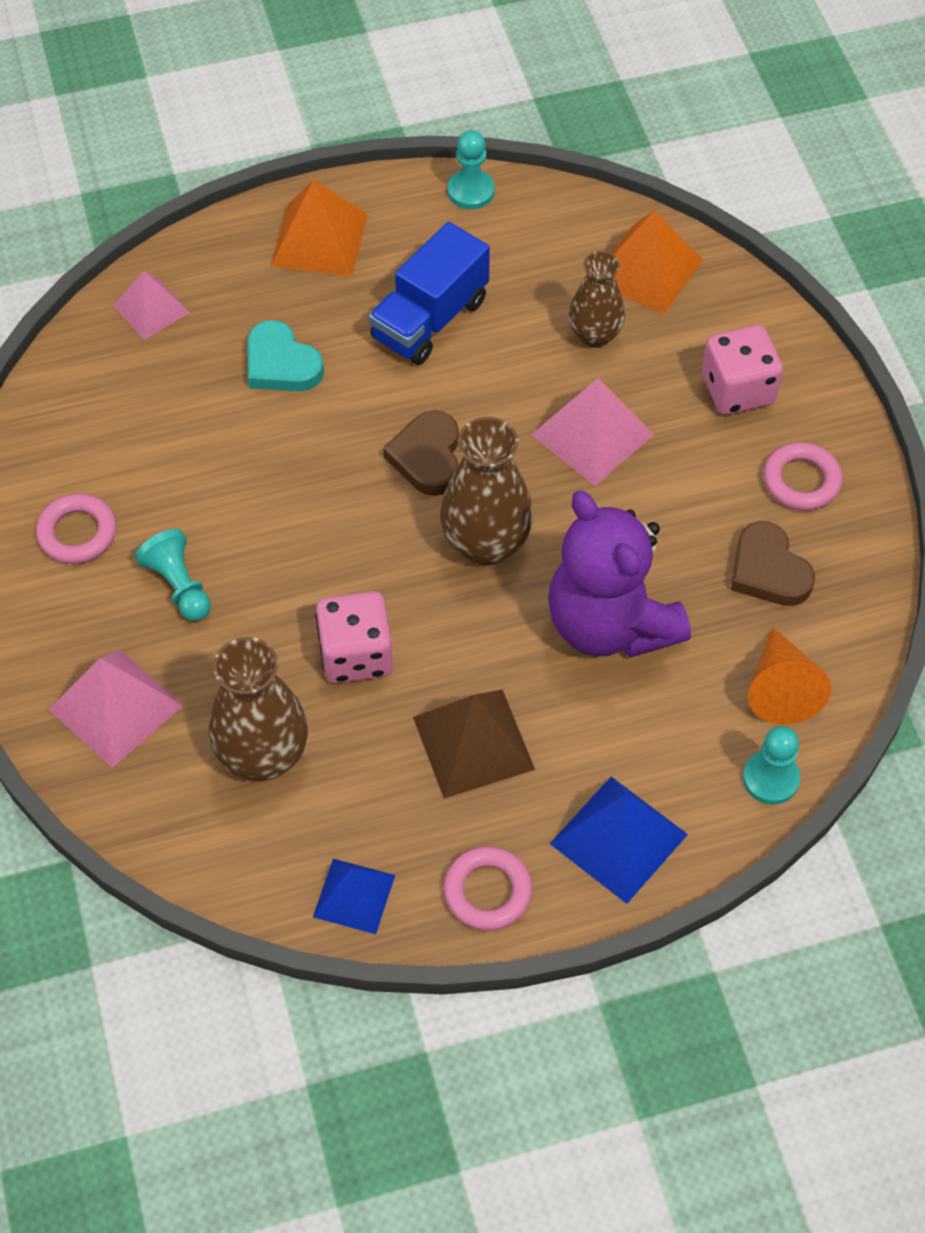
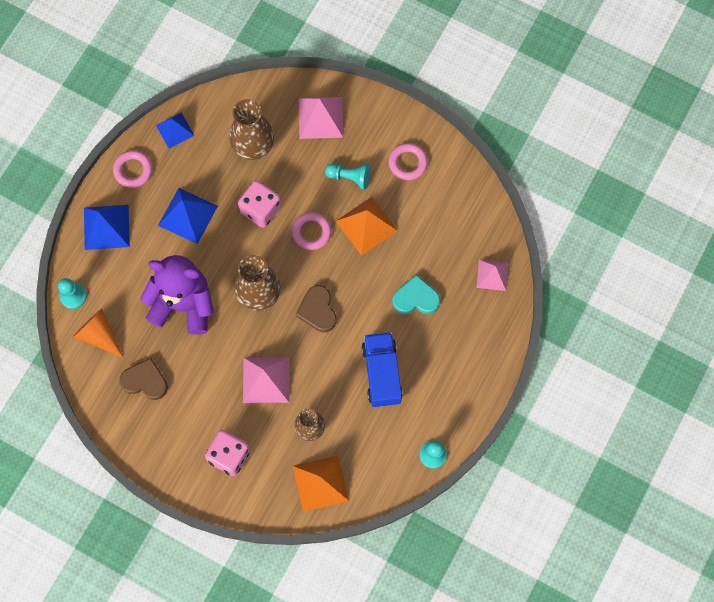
camera: 135 degrees right, 15 degrees up
orange pyramid [271,179,368,277] -> orange pyramid moved to [336,197,398,256]
brown heart [383,410,459,496] -> brown heart turned 150 degrees counterclockwise [296,285,337,332]
brown pyramid [413,690,535,798] -> blue pyramid [158,188,218,244]
pink ring [763,442,842,510] -> pink ring moved to [292,212,331,250]

